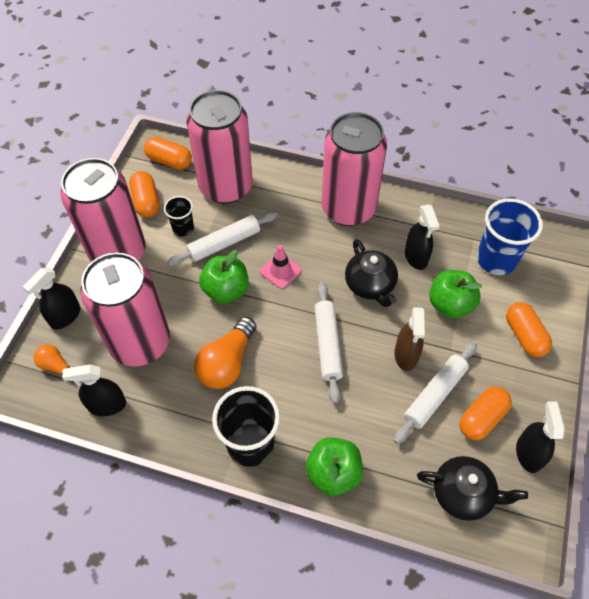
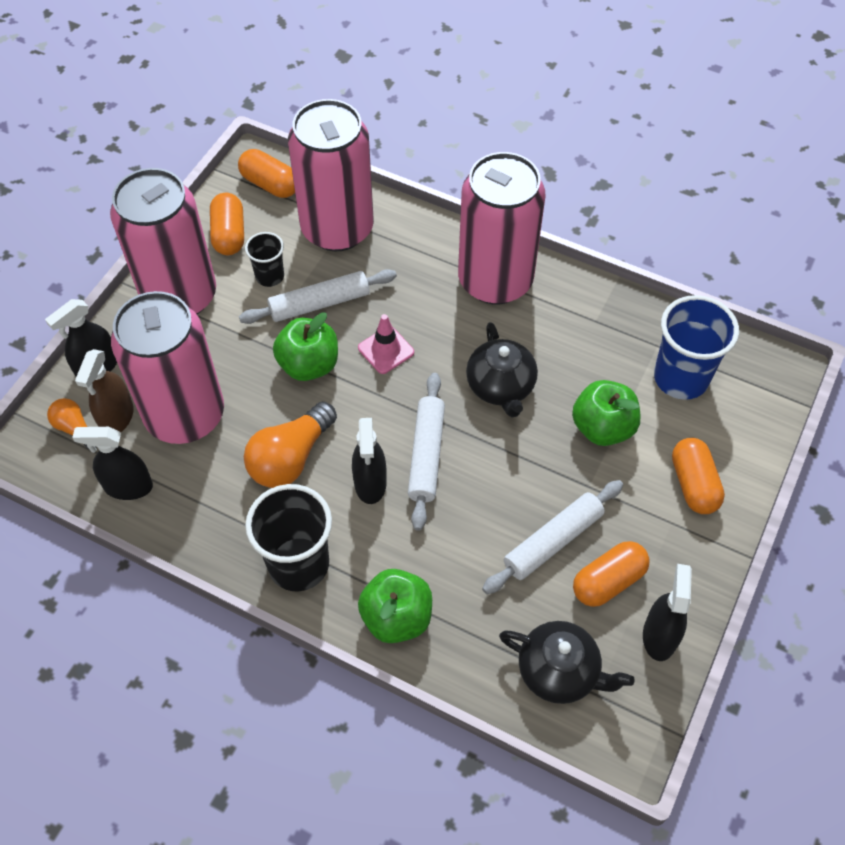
camera: 10 degrees right, 0 degrees up
brown spray bottle [394,307,425,371] -> brown spray bottle moved to [75,349,134,432]
black spray bottle [405,205,440,270] -> black spray bottle moved to [352,418,387,504]

